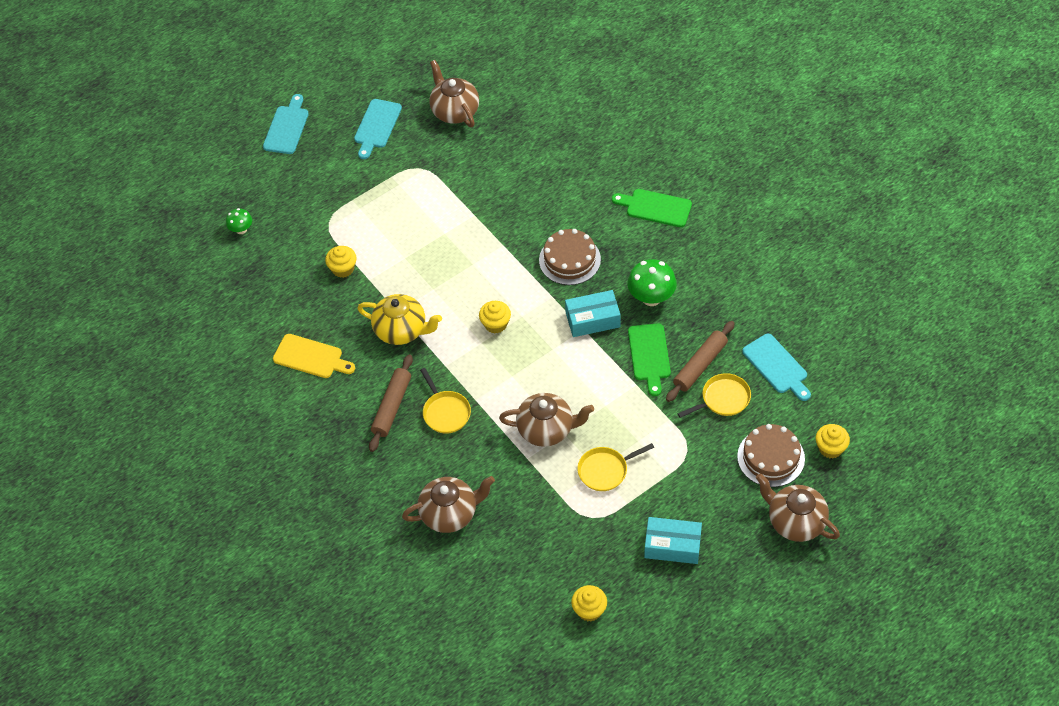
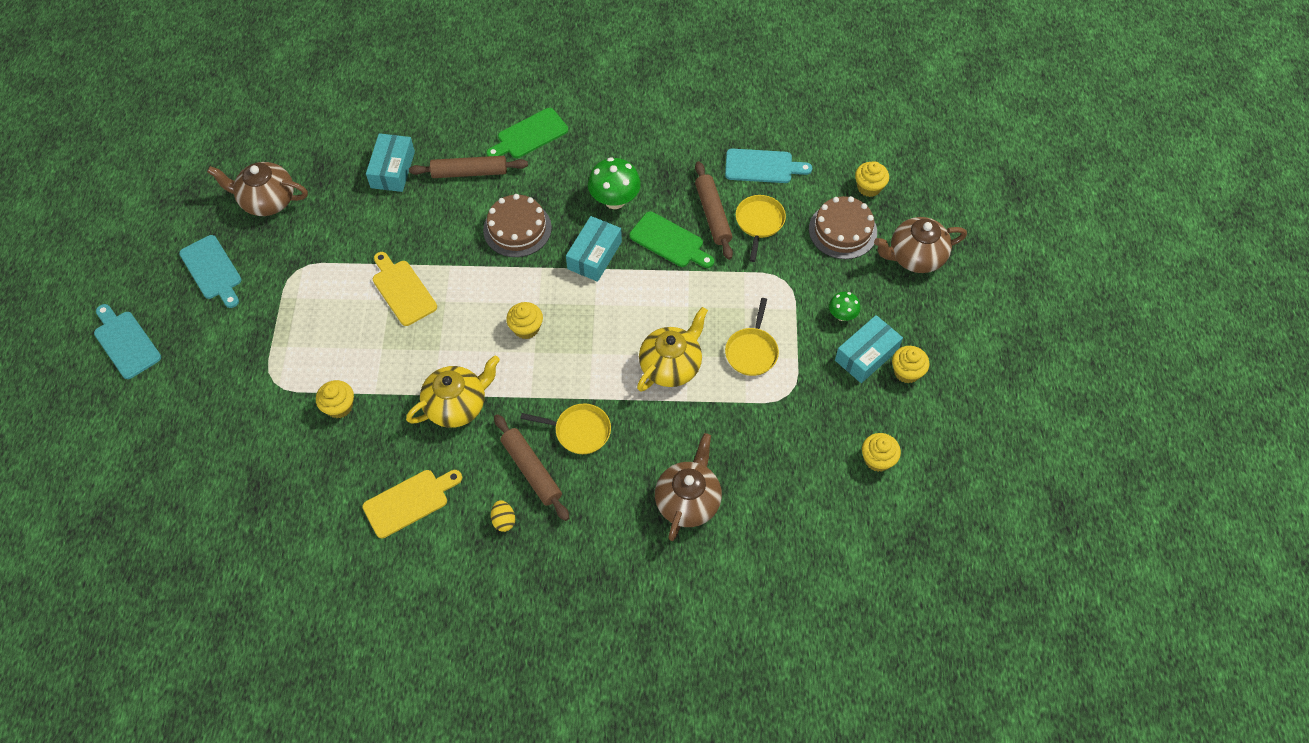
camera: 55 degrees left, 5 degrees up
green mushroom [226,208,252,234] -> green mushroom moved to [829,292,860,321]
brown teapot [499,393,594,447] -> yellow teapot [637,307,708,392]
none -> turquoise box [366,133,415,192]
none -> yellow cutting board [373,252,437,326]
none -> brown rolling pin [409,156,528,178]
none -> yellow egg [491,500,515,532]
none -> yellow cupcake [892,346,930,383]

